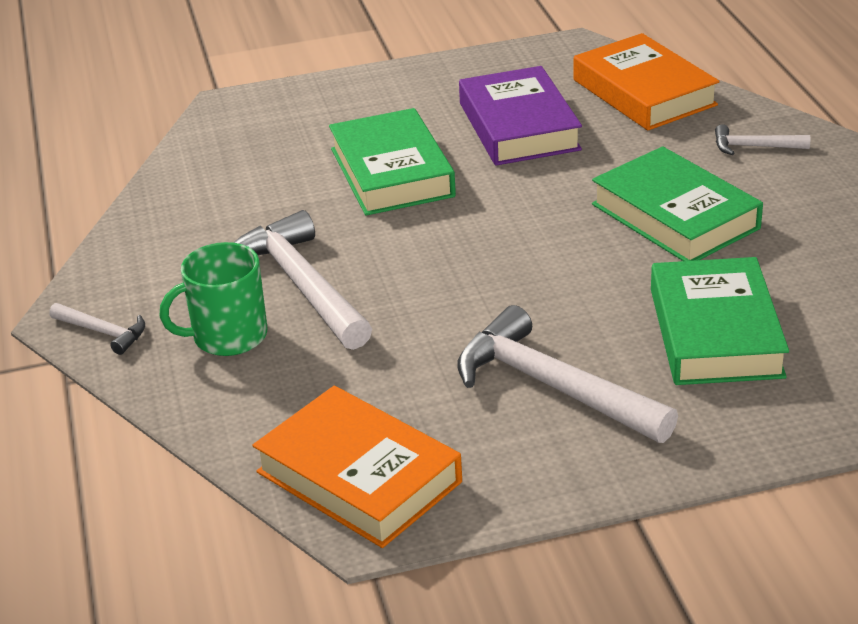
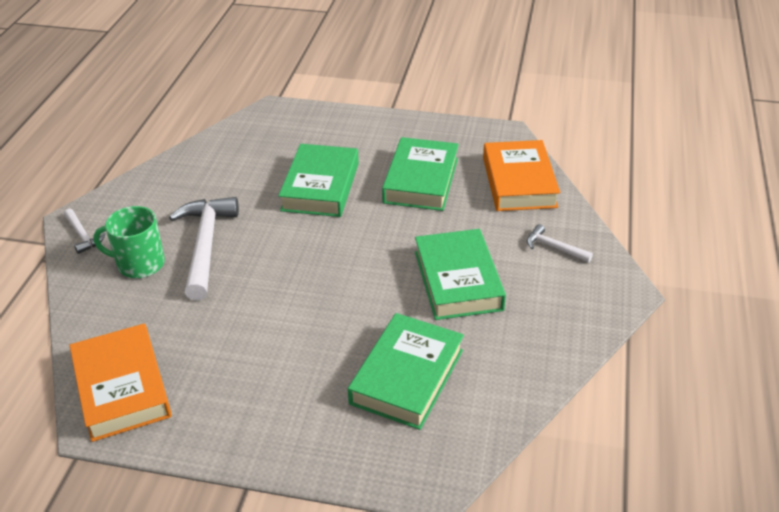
camera: 25 degrees right, 5 degrees up
white hammer [457,305,678,443] -> none
purple book [459,66,582,165] -> green book [382,137,459,211]

